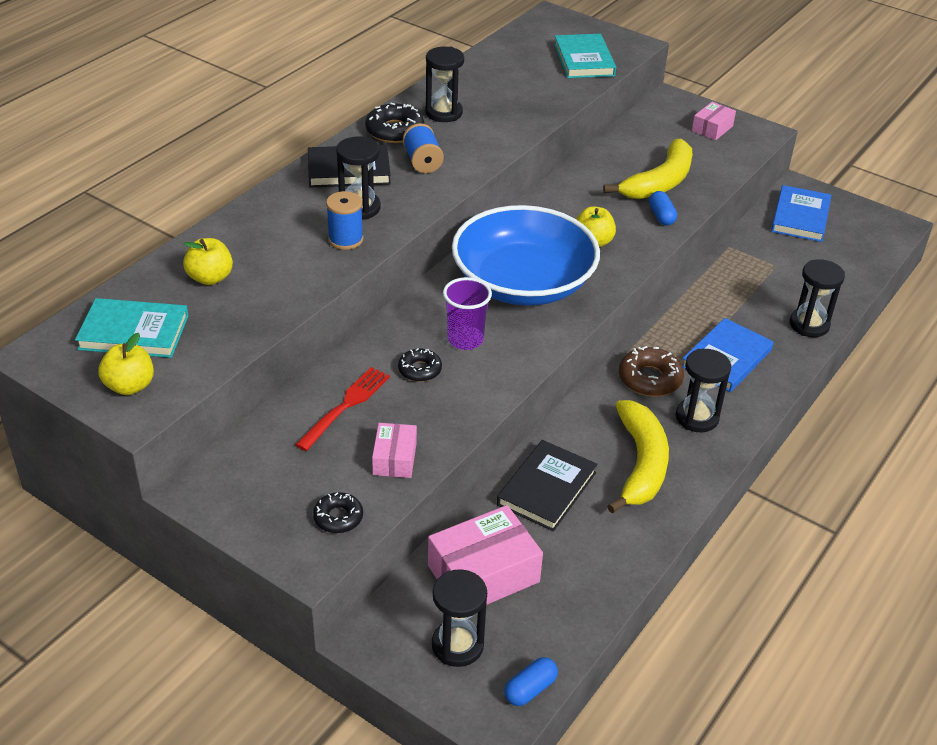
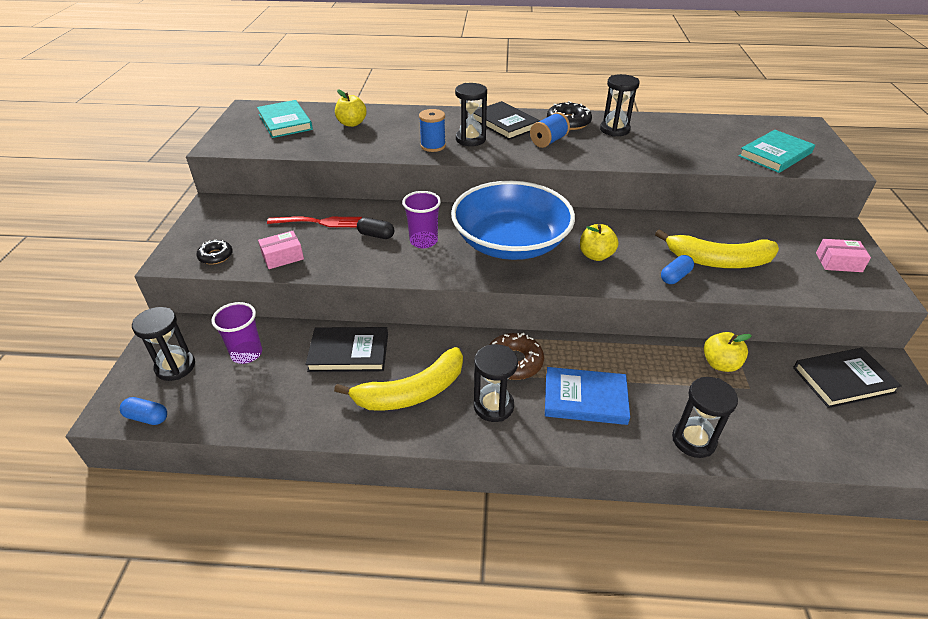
camera: 60 degrees right, 0 degrees up
yellow apple [98,333,154,395] -> yellow apple moved to [704,332,752,372]
black donut [398,348,442,382] -> black capsule [357,217,394,239]
pink box [428,505,543,605] -> purple cup [211,302,262,364]
blue book [771,185,831,242] -> black book [793,348,902,408]

